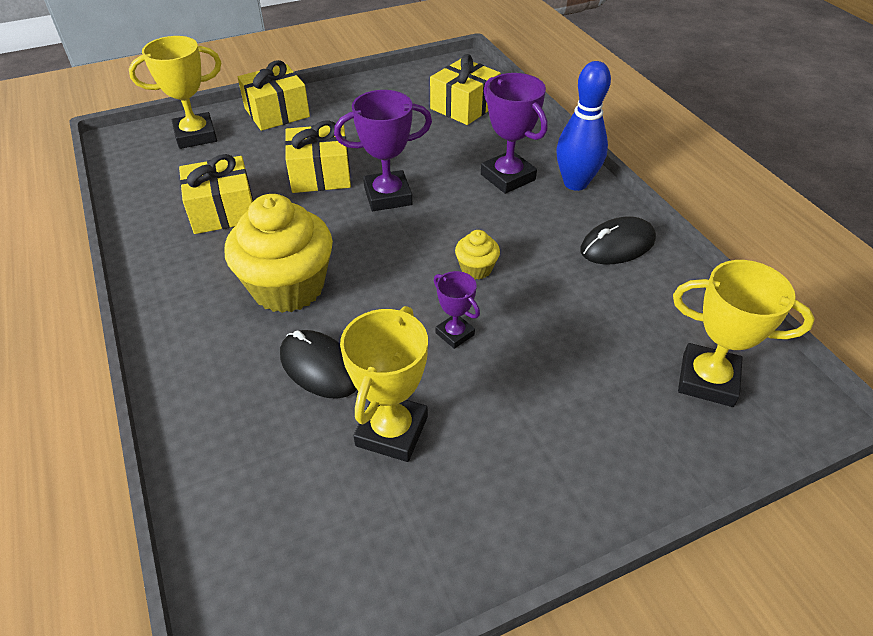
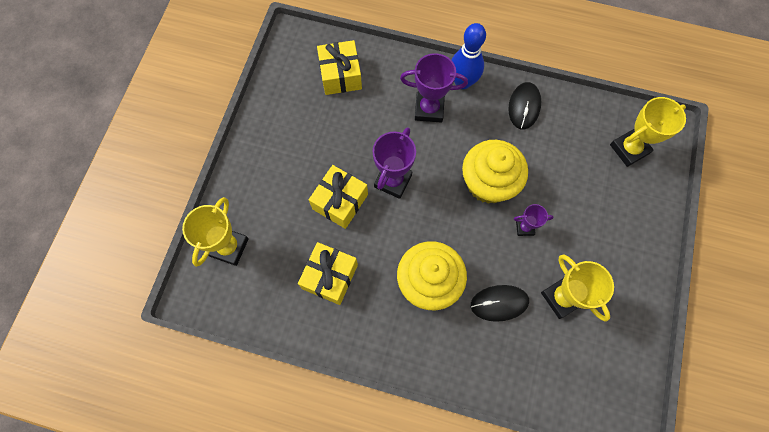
camera: 50 degrees left, 25 degrees up
yellow gift [238,60,310,131] -> none
yellow cupcake [455,230,500,280] -> yellow cupcake [462,140,528,204], size x2.24

